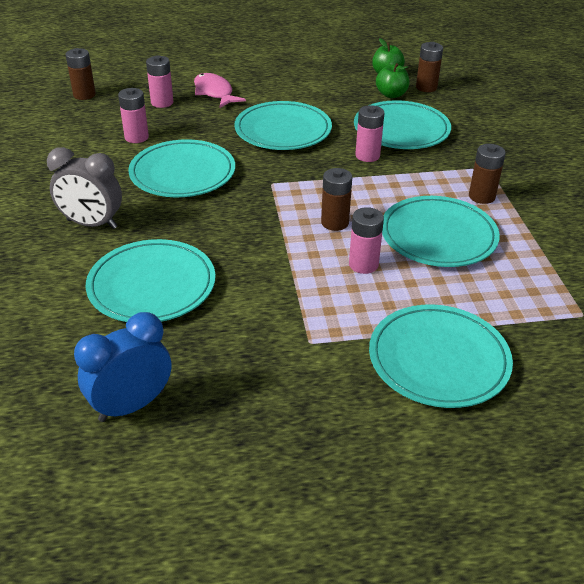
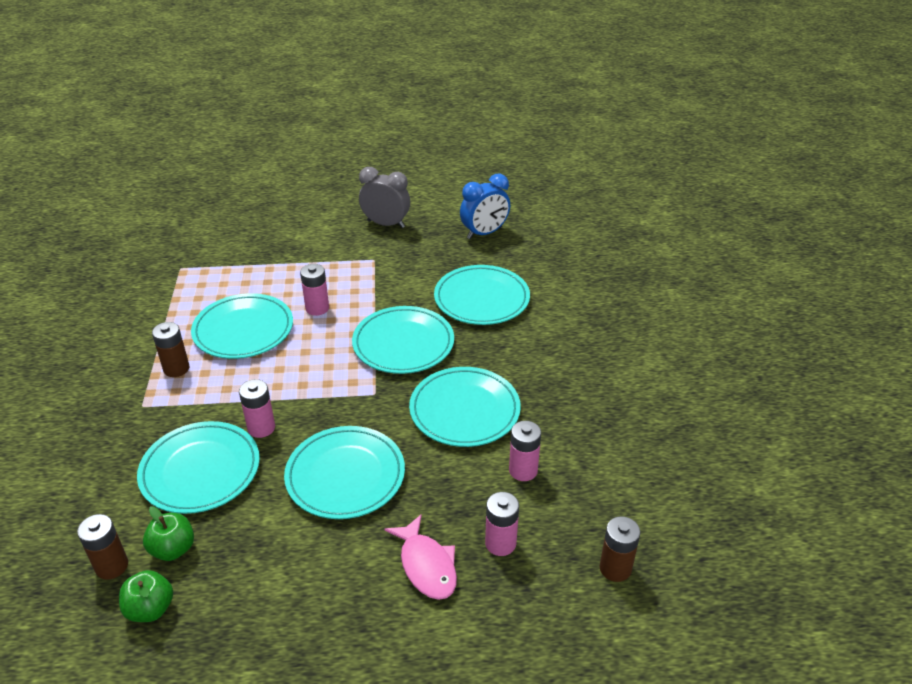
camera: 175 degrees left, 0 degrees up
grey clock [47,147,122,229] -> grey clock moved to [359,167,410,228]
brown battery [321,168,352,231] -> none
turquoise plate [369,305,513,408] -> turquoise plate moved to [352,306,454,374]

